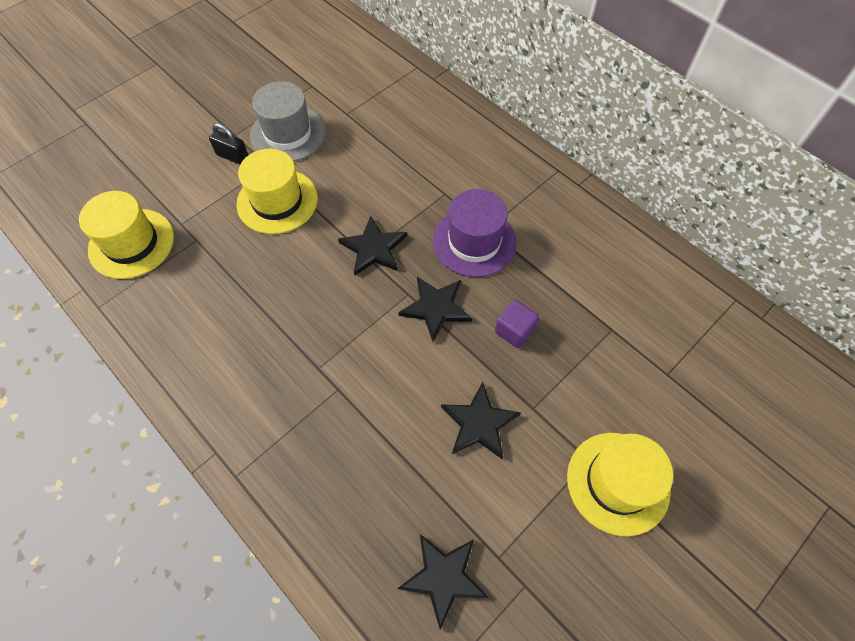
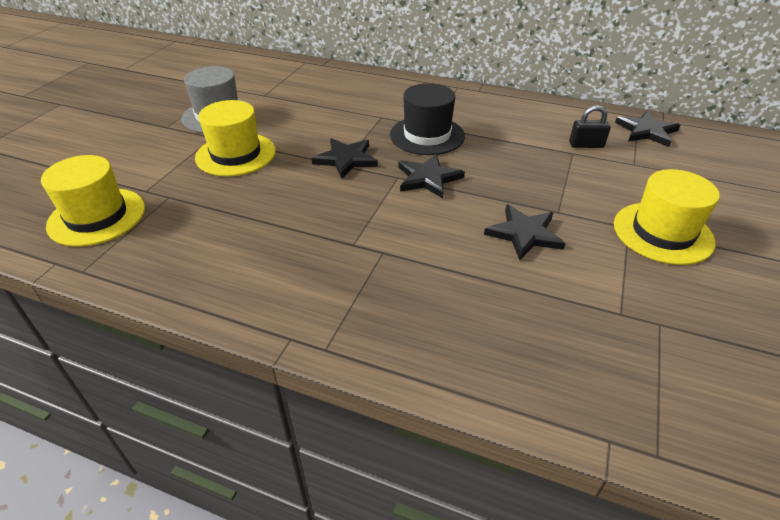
camera: 25 degrees left, 20 degrees down
black padlock [209,123,248,165] -> black padlock moved to [569,105,611,148]
black star [397,534,489,630] -> black star moved to [615,111,680,147]
purple hat [433,189,517,277] -> black hat [390,83,465,155]
purple cube [495,300,539,348] -> none

